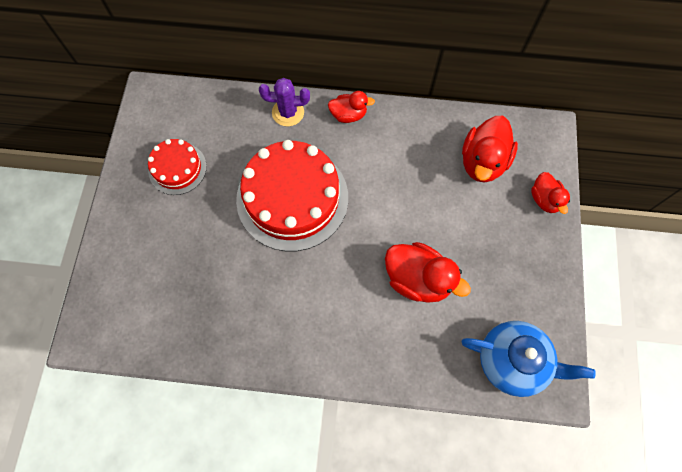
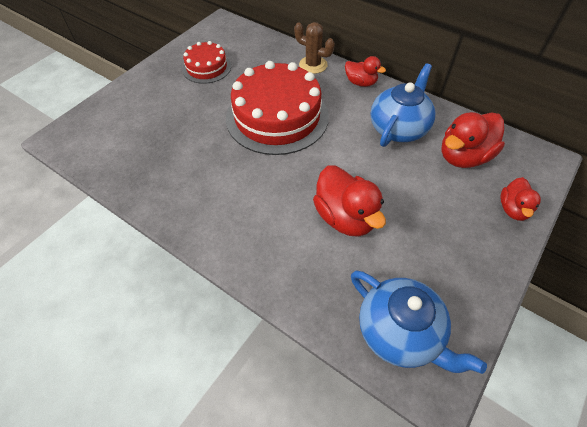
camera: 30 degrees right, 15 degrees down
purple cactus [259,78,310,126] -> brown cactus [294,22,335,74]
none -> blue teapot [371,63,435,147]

